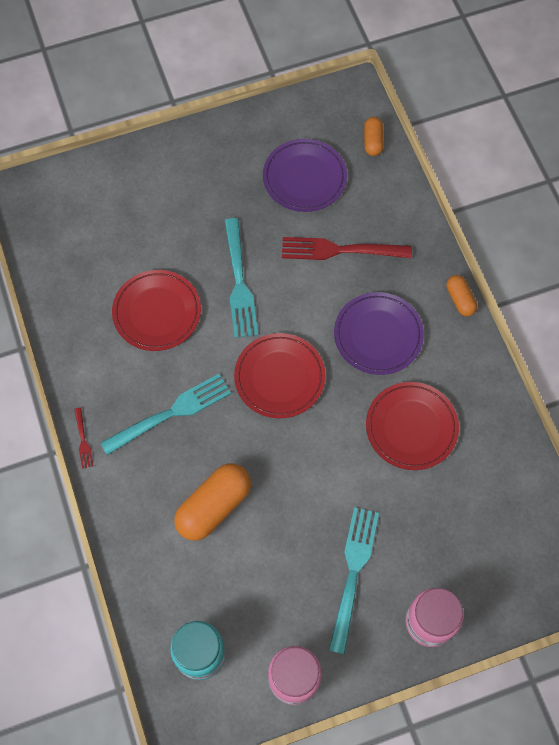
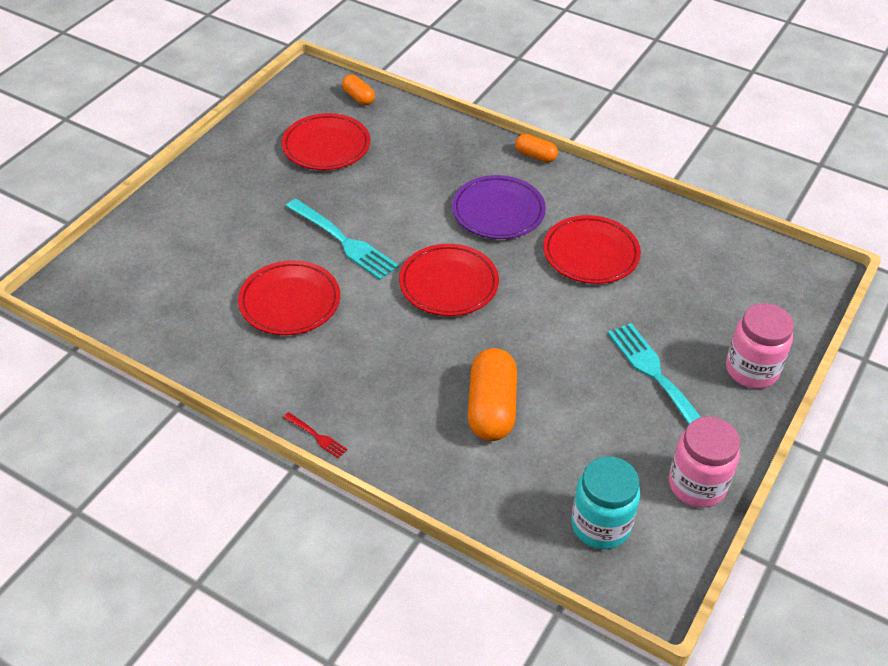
camera: 40 degrees left, 20 degrees down
turquoise fork [100,374,231,455] -> none
purple plate [263,139,347,212] -> red plate [282,113,370,170]
red fork [282,237,412,260] -> none

